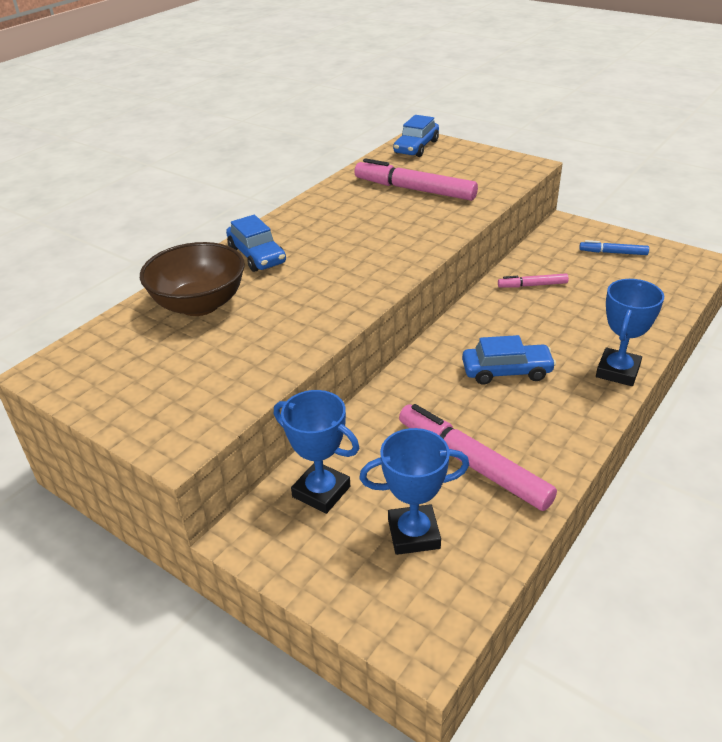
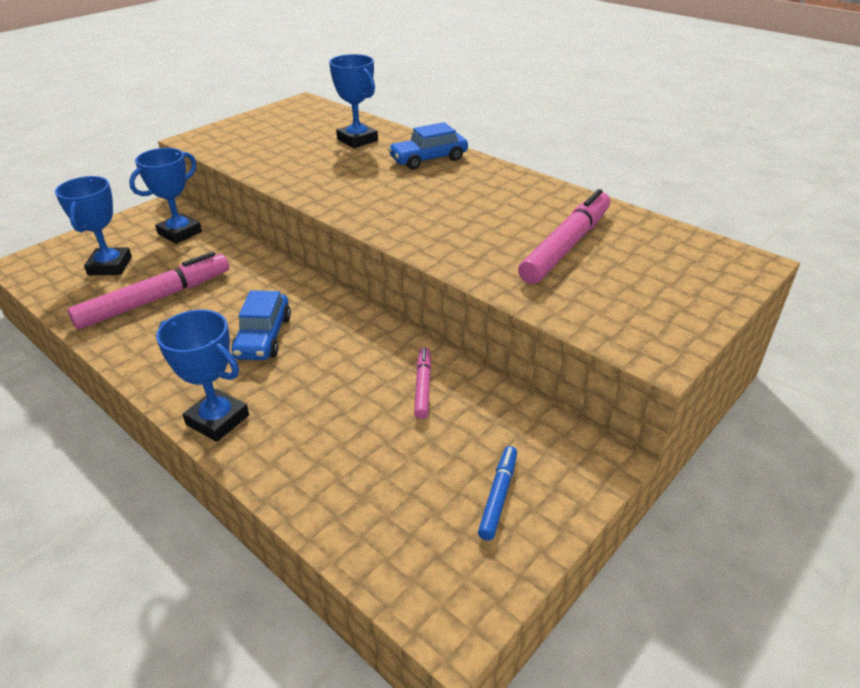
camera: 95 degrees right, 0 degrees up
brown bowl [140,242,245,316] -> blue trophy [329,54,378,148]
blue car [393,115,439,157] -> none

